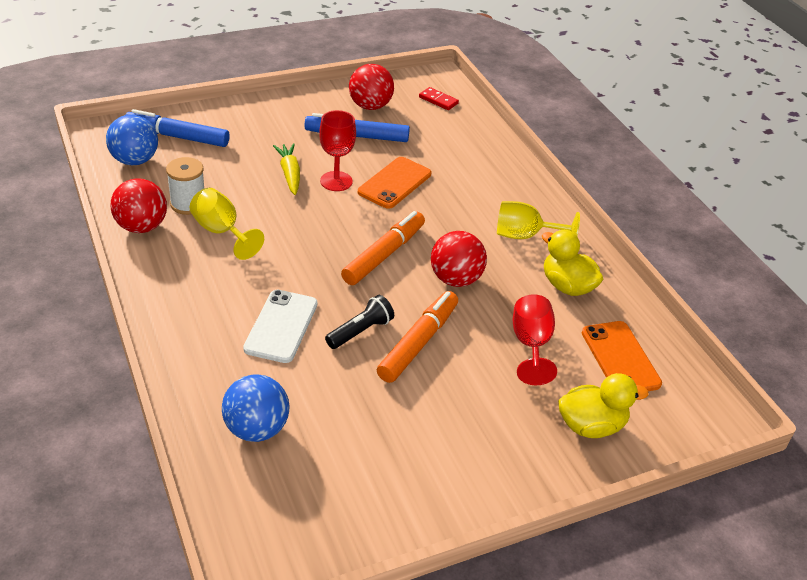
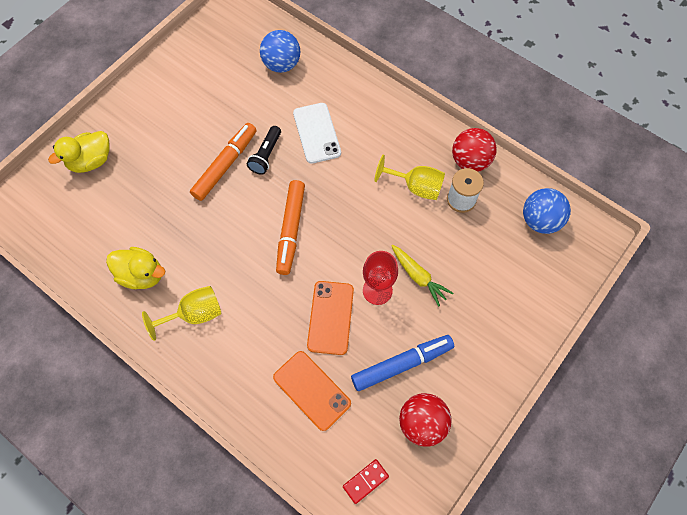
camera: 155 degrees right, 25 degrees up
blue marker [126,109,230,147] -> none
orange marker [377,291,458,383] -> orange marker turned 150 degrees counterclockwise [190,123,256,201]
red domino [419,87,459,110] -> red domino turned 45 degrees counterclockwise [343,459,389,504]
red ball [431,231,487,287] -> none
red goblet [513,294,557,385] -> none
orange phone [582,321,662,391] -> orange phone moved to [273,351,351,431]

